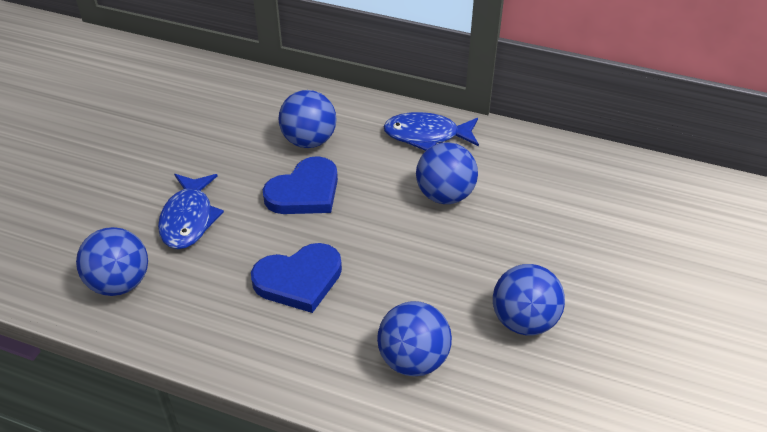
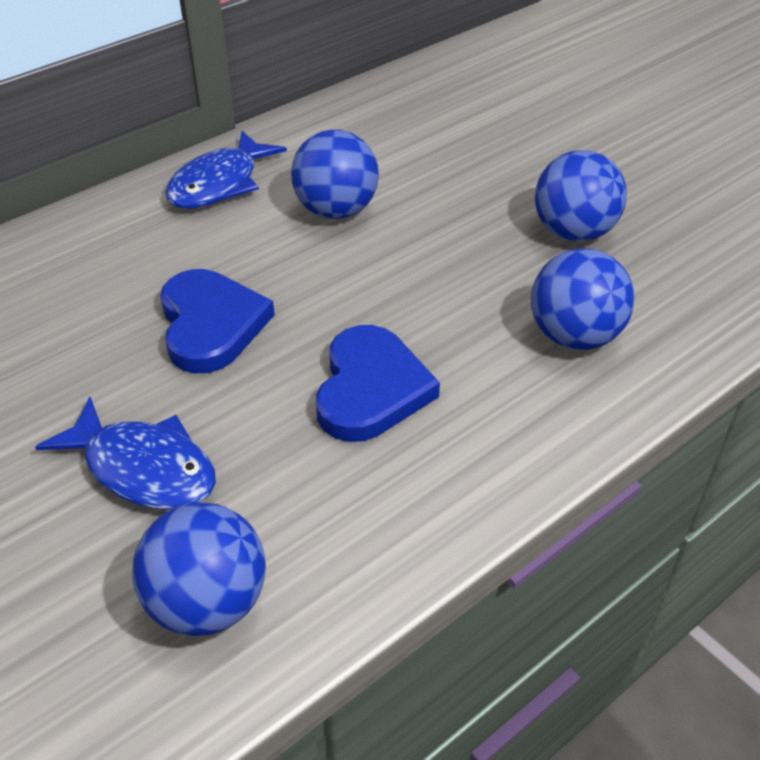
camera: 60 degrees left, 0 degrees up
blue ball [278,90,336,148] -> none

